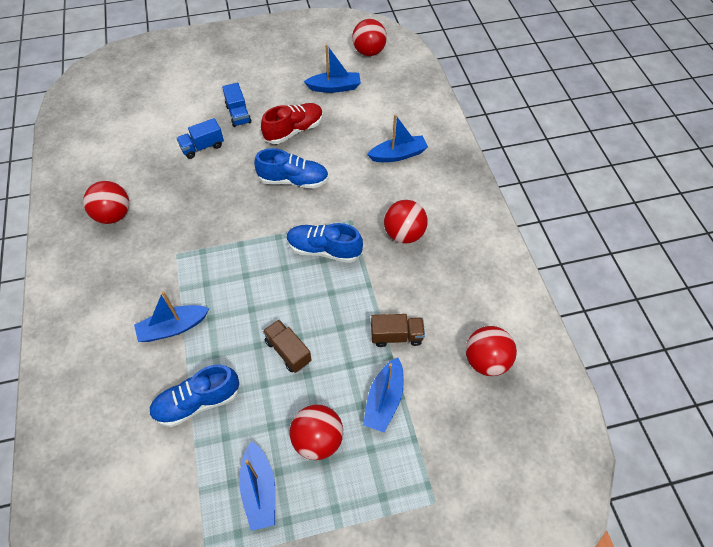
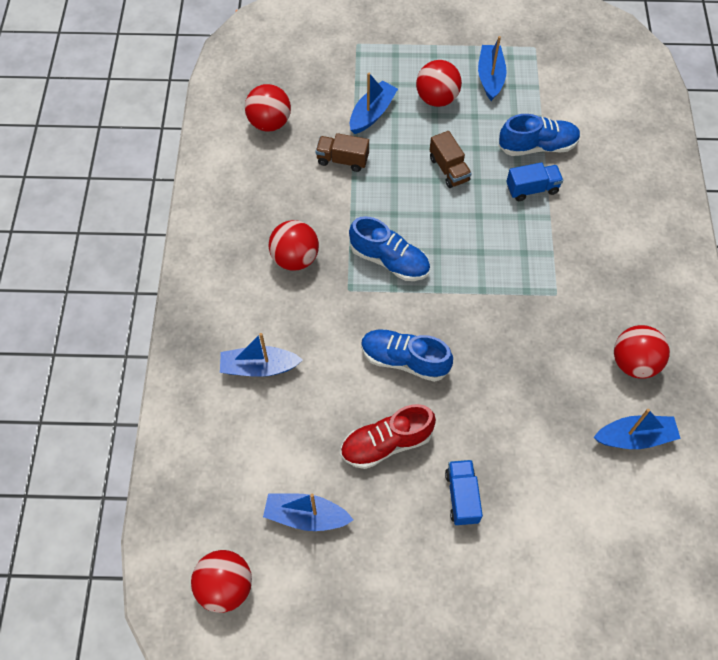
camera: 165 degrees left, 5 degrees up
blue boat [134,291,209,342] -> blue boat moved to [593,409,681,449]
blue truck [176,118,224,159] -> blue truck moved to [506,162,563,201]

